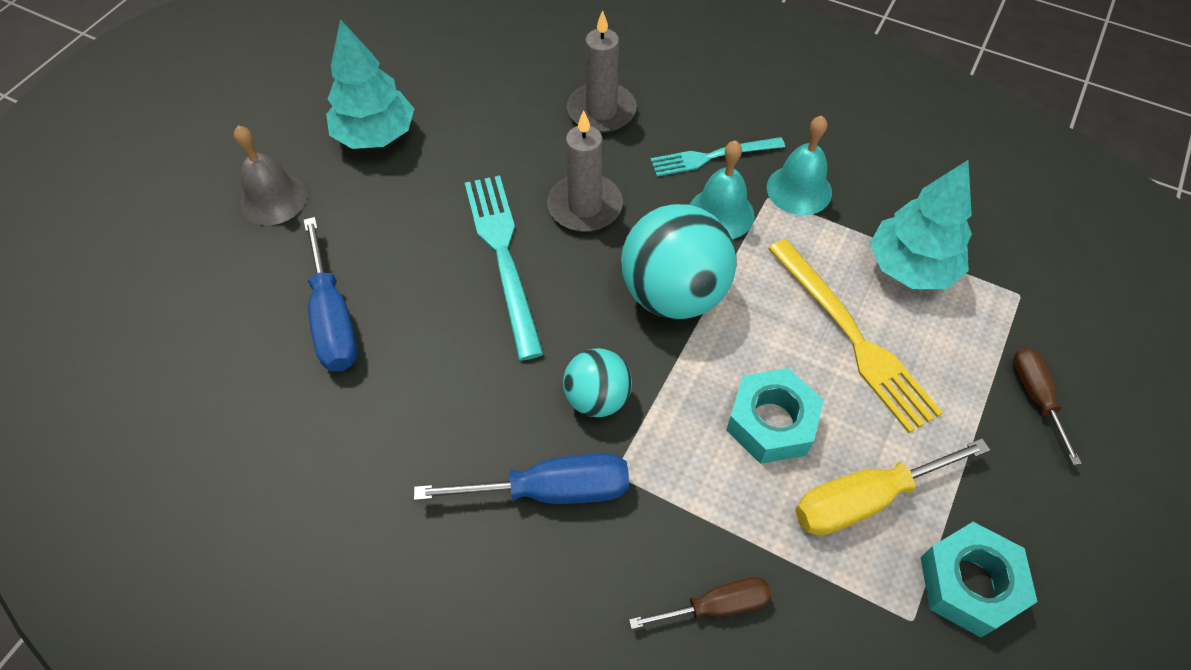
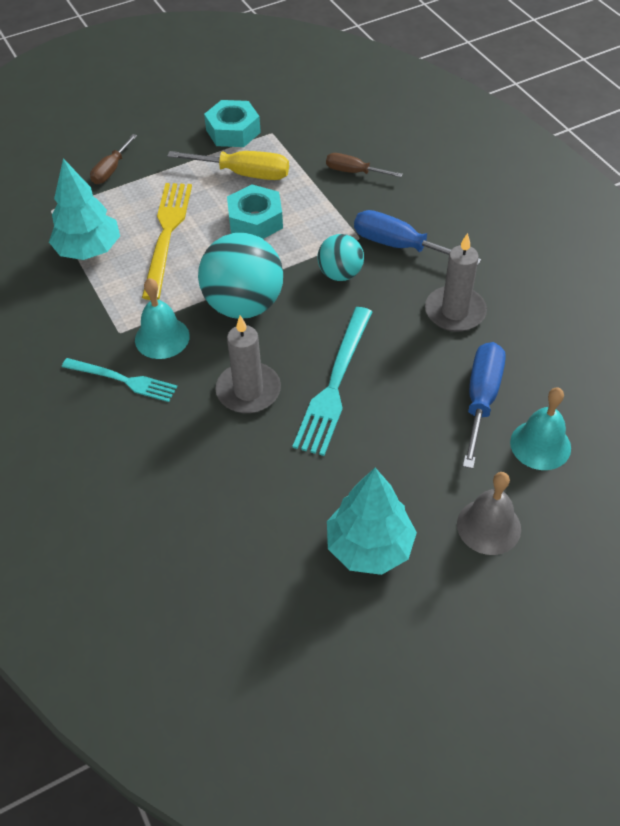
camera: 145 degrees left, 5 degrees down
grey candle [567,10,637,133] -> grey candle moved to [425,233,487,332]
turquoise bell [767,116,832,215] -> turquoise bell moved to [510,387,571,470]

